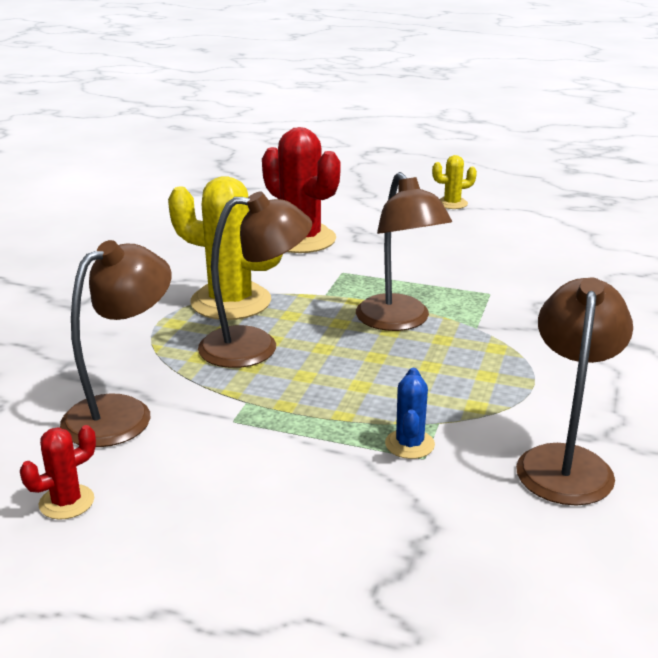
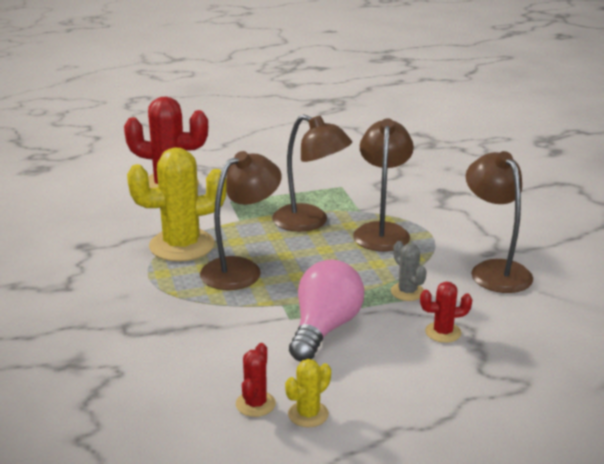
camera: 35 degrees left, 0 degrees up
brown lamp [60,240,172,447] -> brown lamp moved to [353,118,414,251]
blue cactus [385,368,435,459] -> grey cactus [391,241,427,301]
yellow cactus [432,155,477,209] -> yellow cactus moved to [285,359,331,427]
none -> pink light bulb [289,260,364,361]
none -> red cactus [420,282,472,343]

